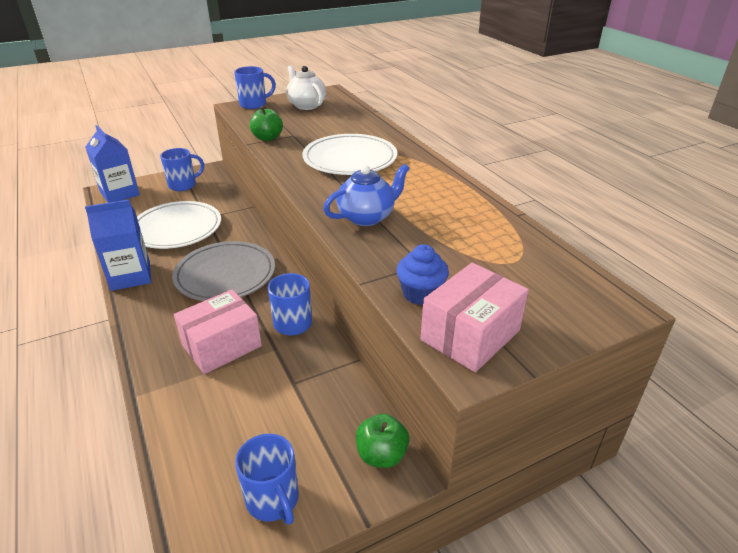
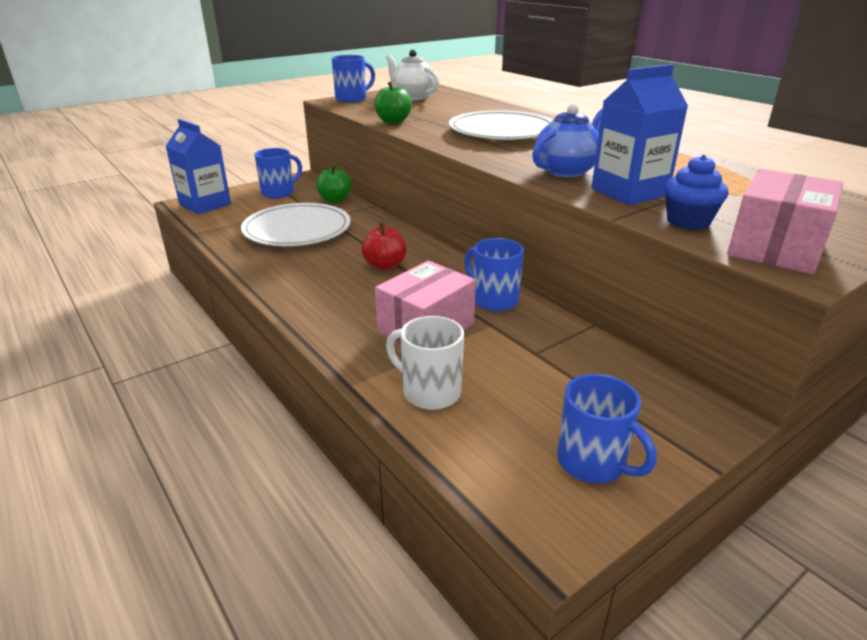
camera: 10 degrees left, 5 degrees down
blue carton [85,199,151,291] -> blue carton moved to [591,64,688,205]
grey plate [172,241,275,301] -> red apple [362,223,407,270]
green apple [356,414,409,468] -> green apple moved to [316,165,352,203]
none -> white mug [386,316,464,410]

